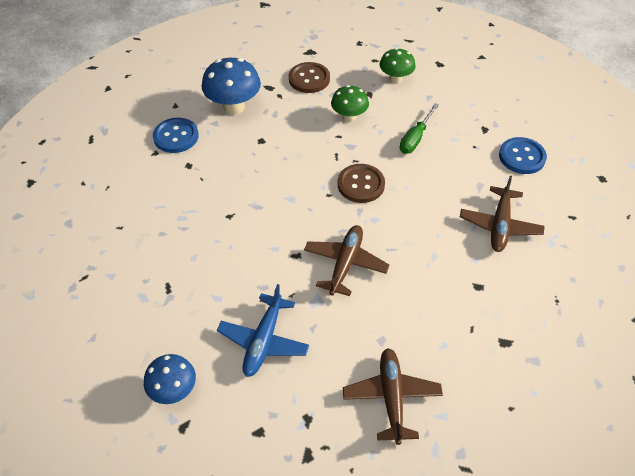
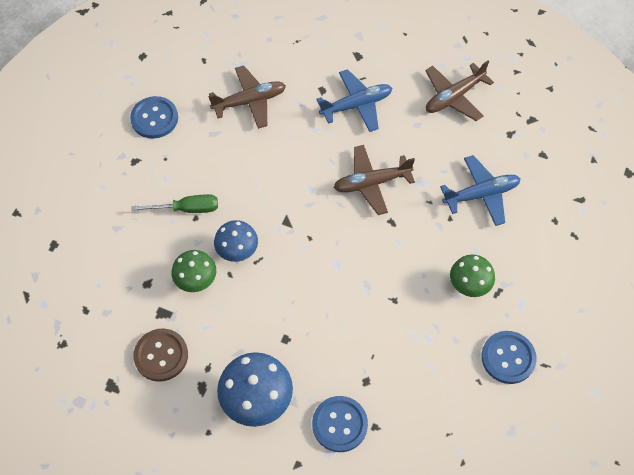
camera: 125 degrees left, 10 degrees up
blue mushroom [144,354,196,404] -> blue mushroom moved to [214,220,258,262]
brown button [337,164,385,203] -> none
green mushroom [380,48,416,84] -> green mushroom moved to [450,254,495,297]
none -> blue plane [316,69,392,132]
none -> blue button [481,331,537,384]

